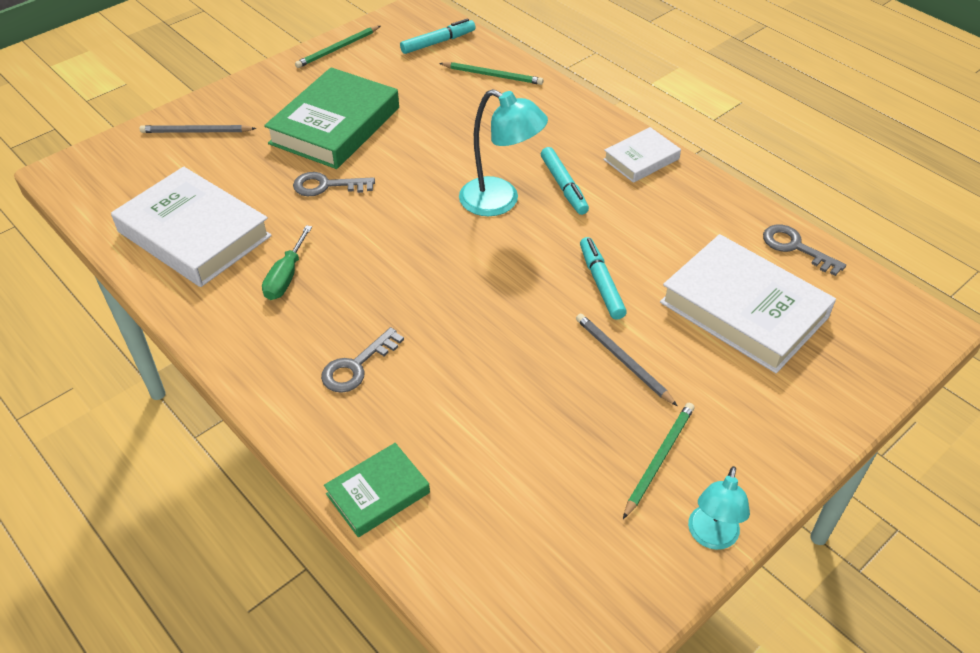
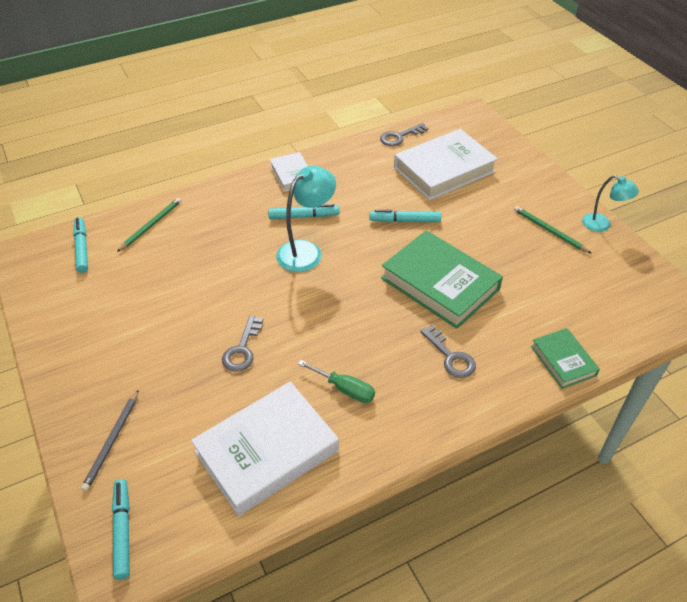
camera: 75 degrees left, 0 degrees up
green book [264,67,399,169] -> green book moved to [381,230,503,329]
green pencil [295,26,380,68] -> none
grey pencil [576,313,677,406] -> none
none -> turquoise marker [112,479,130,580]

